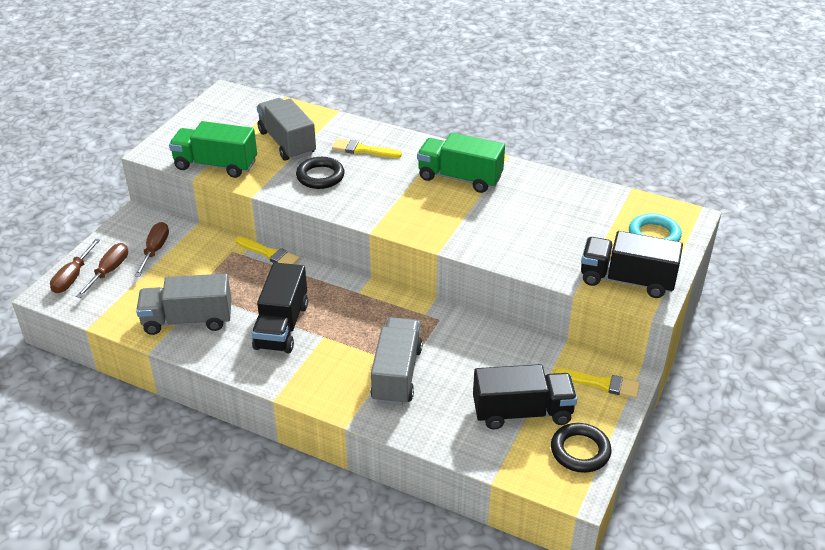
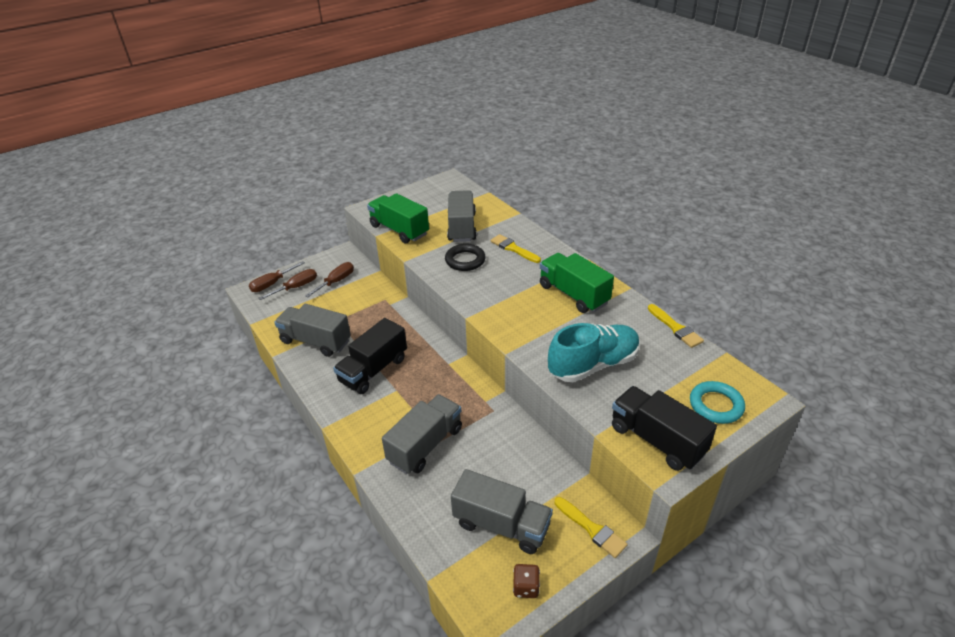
camera: 30 degrees right, 0 degrees up
yellow brush [236,237,300,264] -> yellow brush moved to [648,304,704,348]
black truck [473,364,577,429] -> grey truck [451,469,553,554]
black ring [551,423,611,473] -> brown dice [513,564,540,598]
none -> turquoise shoe [548,323,640,382]

